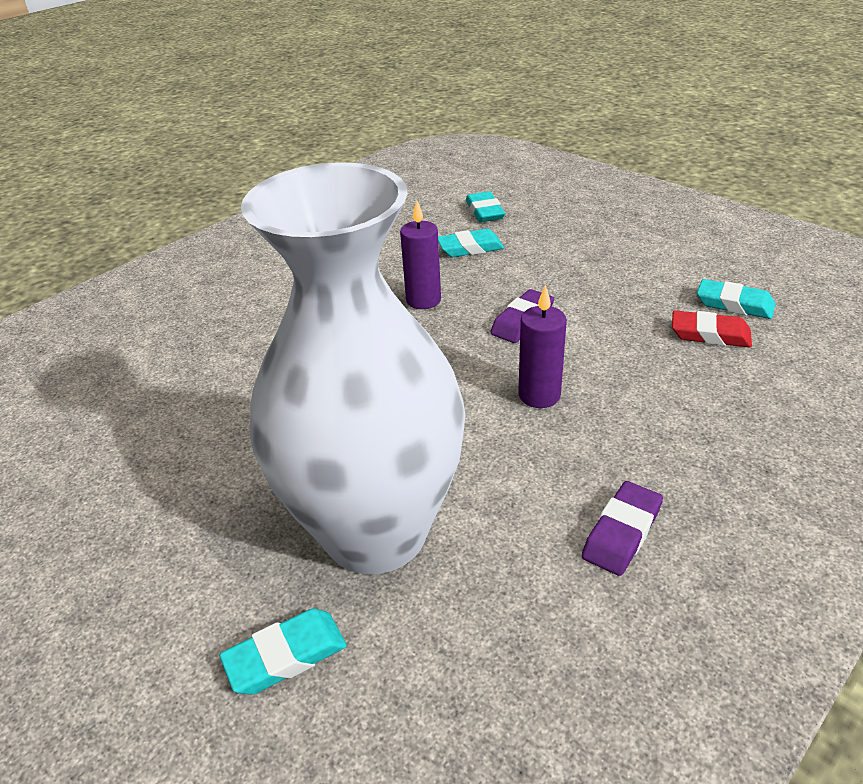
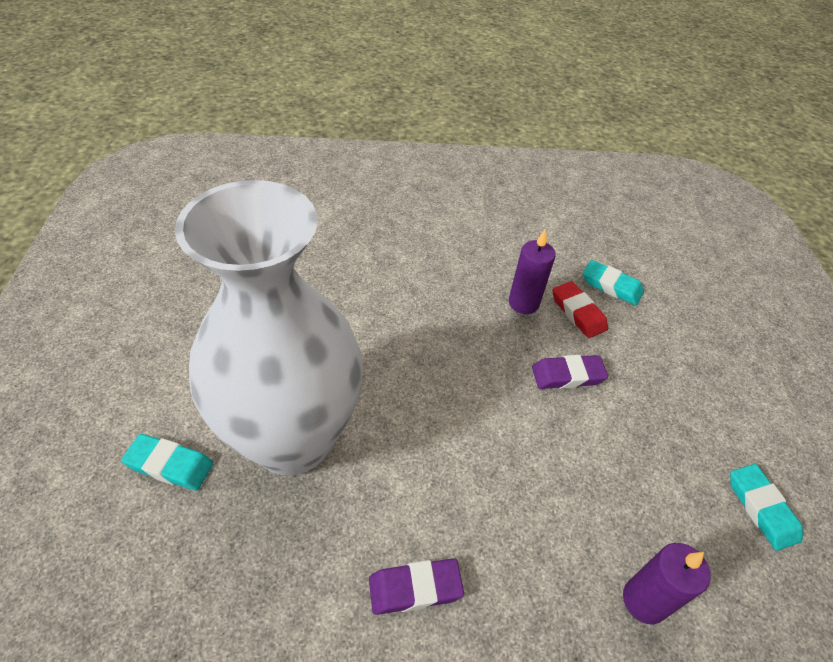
camera: 40 degrees right, 10 degrees up
turquoise eraser [466,191,505,222] -> none
purple candle [518,285,567,408] -> purple candle moved to [623,543,711,625]
red eraser [672,310,752,347] -> red eraser moved to [552,281,608,338]

